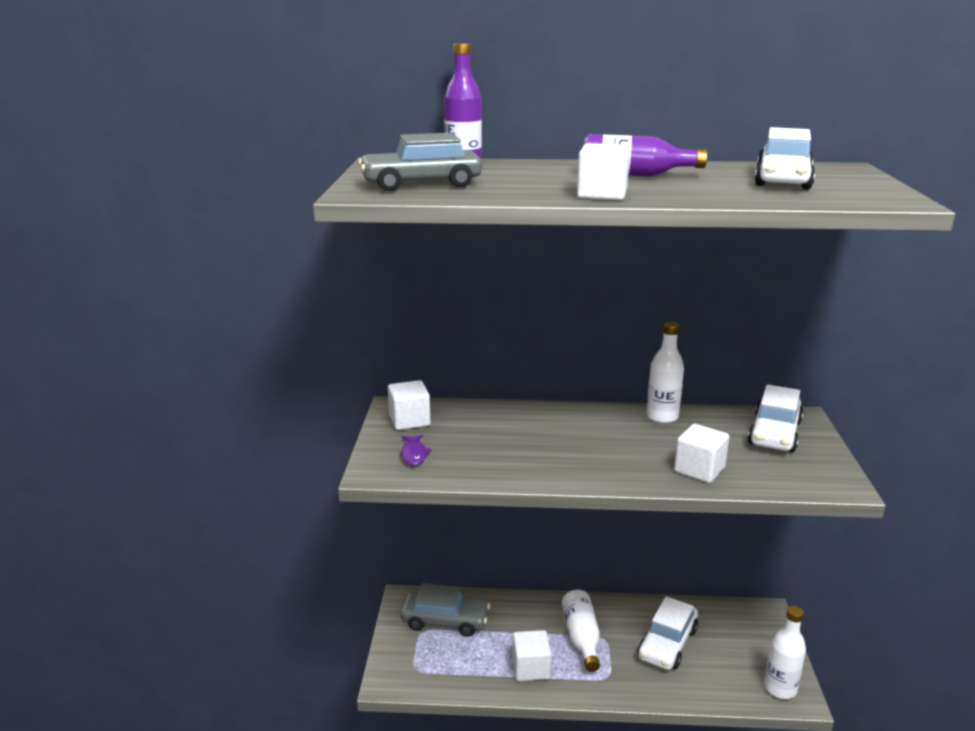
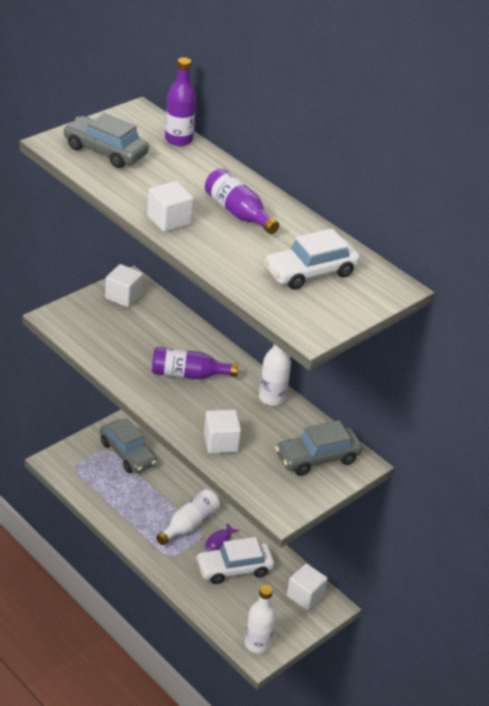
camera: 40 degrees right, 15 degrees up
purple fish [401,435,432,466] -> purple fish moved to [205,523,240,550]
white cube [513,630,551,681] -> white cube moved to [287,564,328,610]
white car [748,384,804,452] -> grey car [275,420,363,476]
none -> purple bottle [152,347,238,379]

